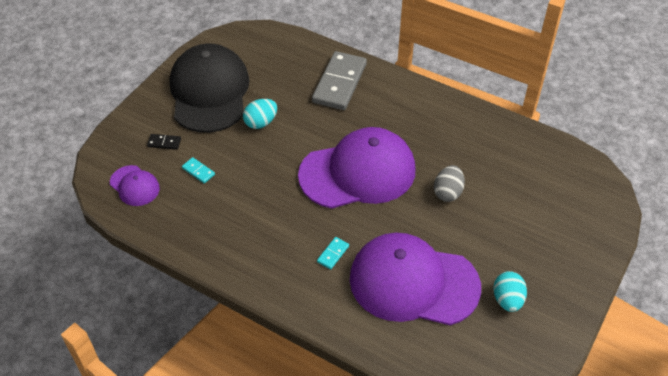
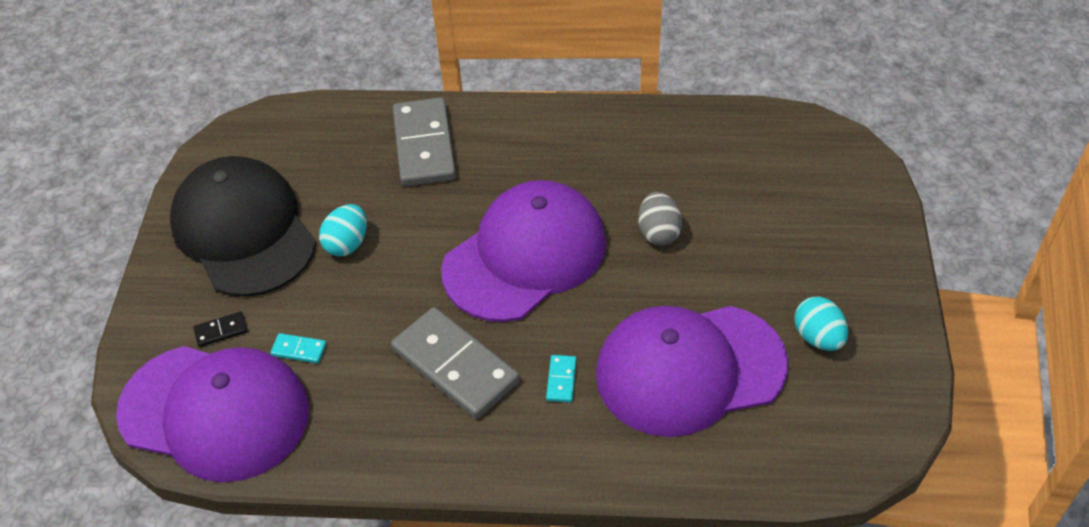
camera: 25 degrees left, 0 degrees up
purple cap [110,165,160,206] -> purple cap [116,346,309,482], size x2.17
none -> grey domino [391,307,520,419]

